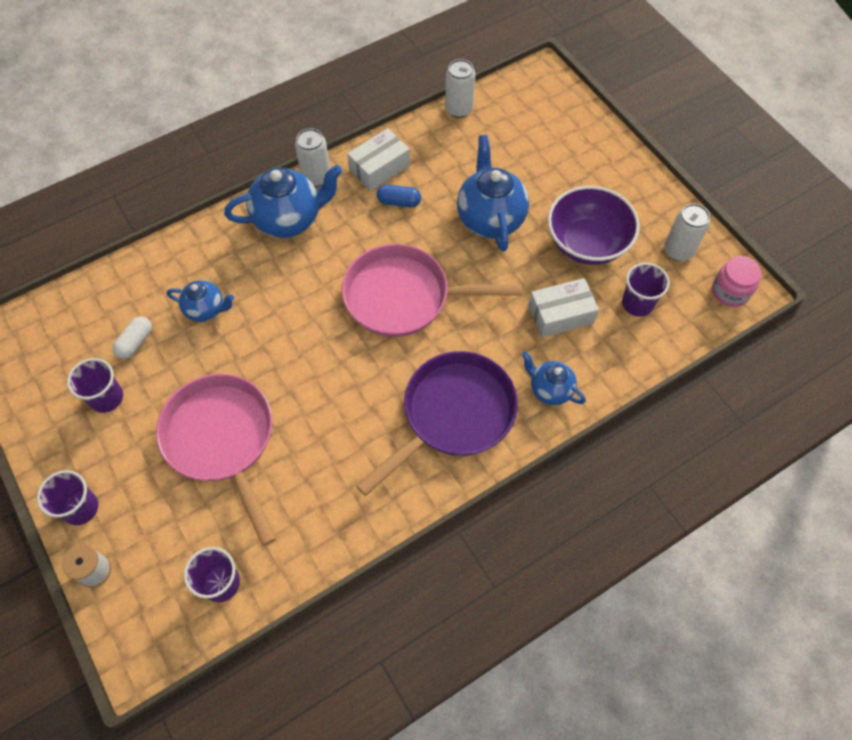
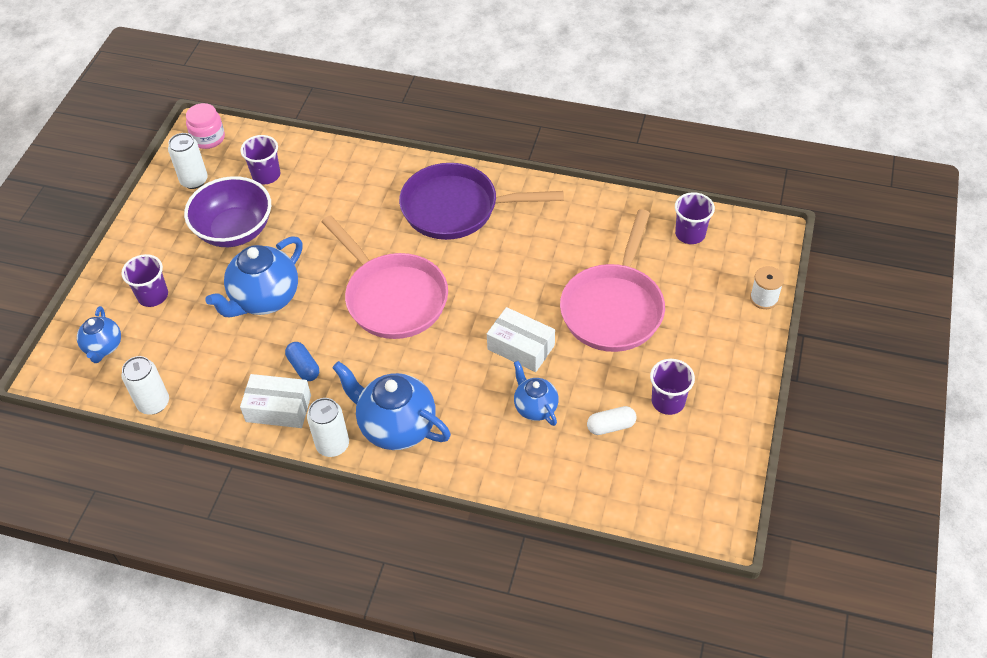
camera: 130 degrees left, 10 degrees down
purple cup [37,470,98,525] -> purple cup moved to [121,254,168,307]
blue teapot [522,351,586,405] -> blue teapot moved to [77,306,121,363]
white box [528,278,599,337] -> white box moved to [487,307,555,372]

